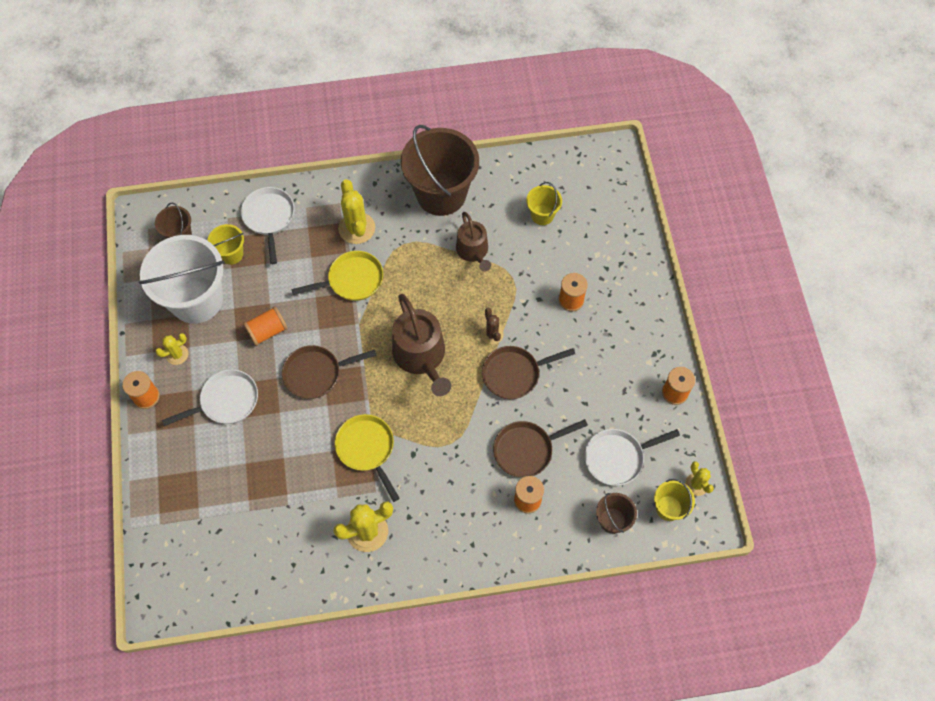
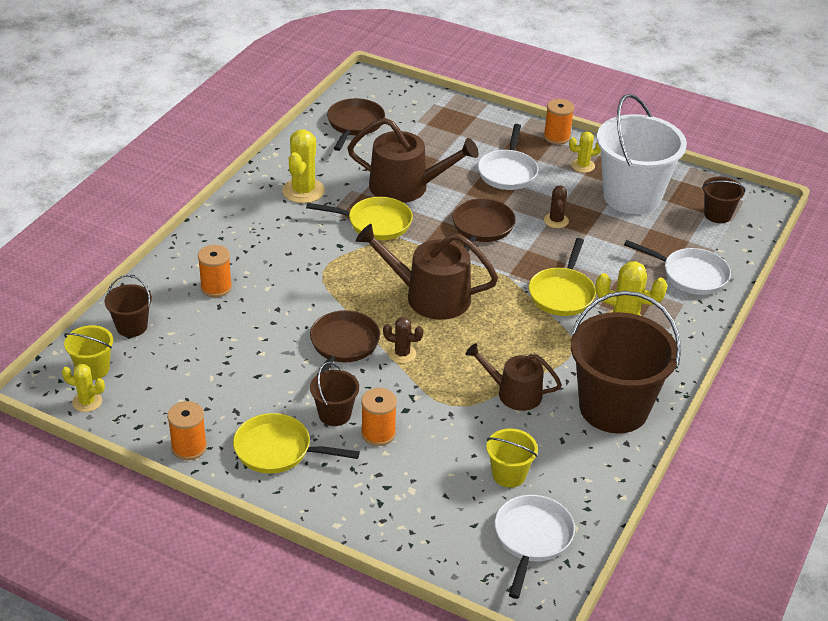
camera: 125 degrees right, 25 degrees down
yellow cactus [155,333,188,365] -> yellow cactus turned 75 degrees clockwise [569,131,601,173]
yellow bucket [207,224,244,265] -> none
orange spool [243,307,288,346] -> brown cactus [544,185,569,228]
brown pan [493,419,588,478] -> brown pan moved to [327,98,385,151]
white pan [585,429,680,486] -> white pan moved to [494,495,575,599]
none -> yellow pan [233,413,360,473]
none -> brown bucket [310,362,359,426]
none -> brown watering can [347,118,479,203]

